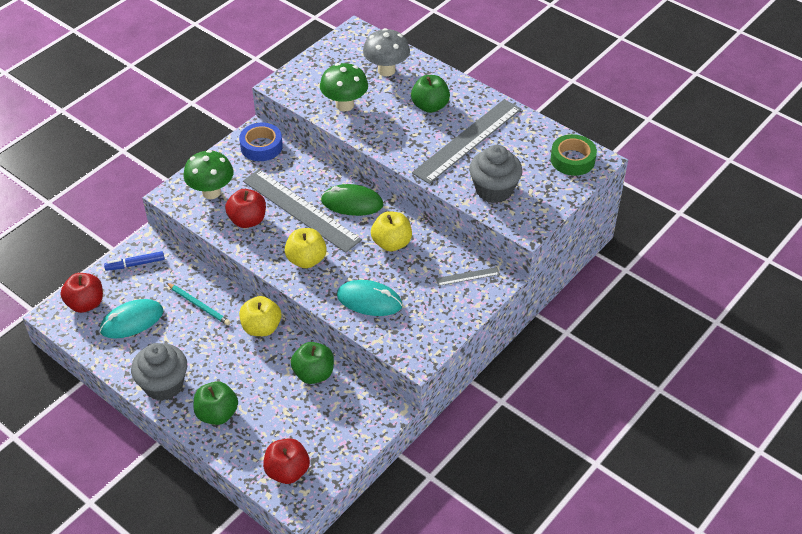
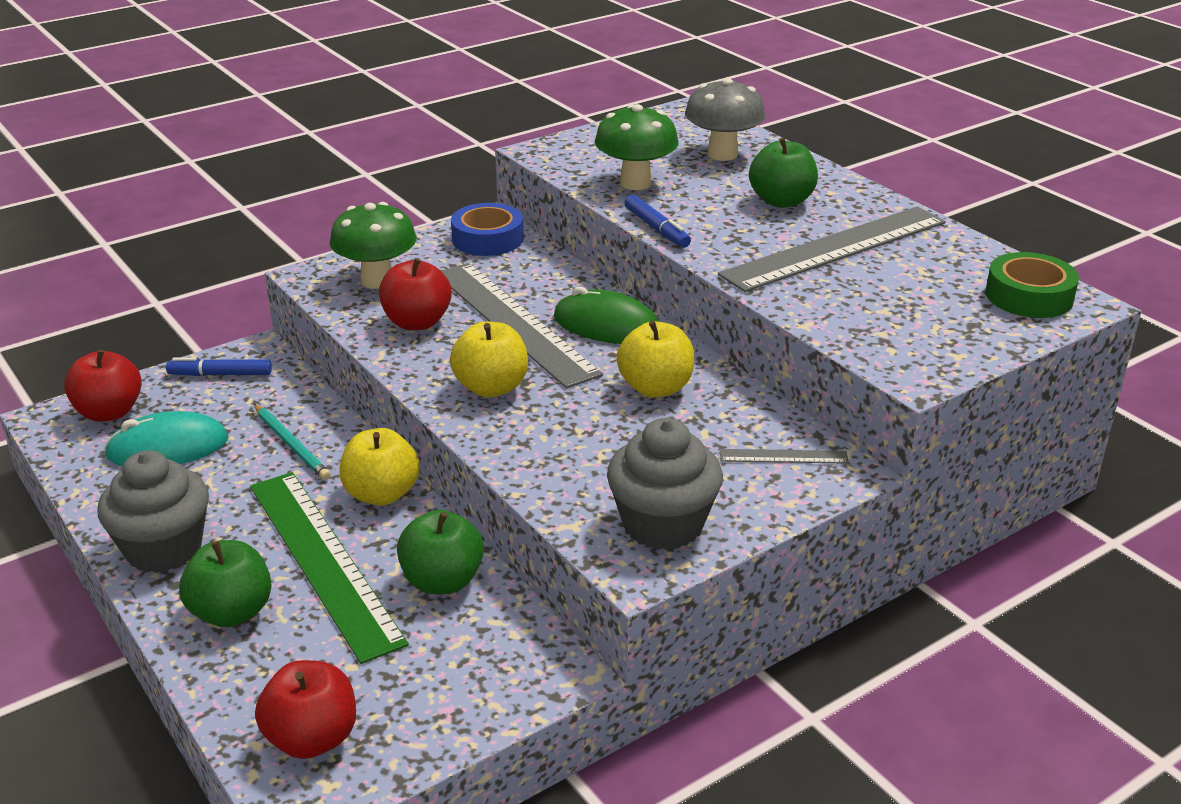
camera: 15 degrees right, 15 degrees down
turquoise mouse [337,280,402,316] -> none
grey cupcake [469,145,522,203] -> grey cupcake moved to [607,418,723,550]
none -> green ruler [250,472,409,664]
none -> blue marker [625,195,691,248]

